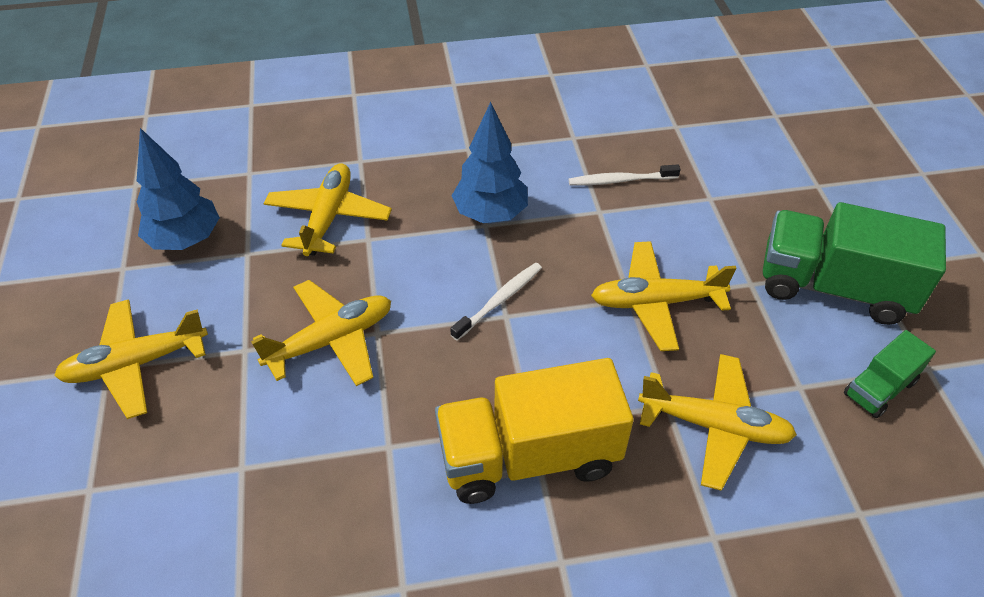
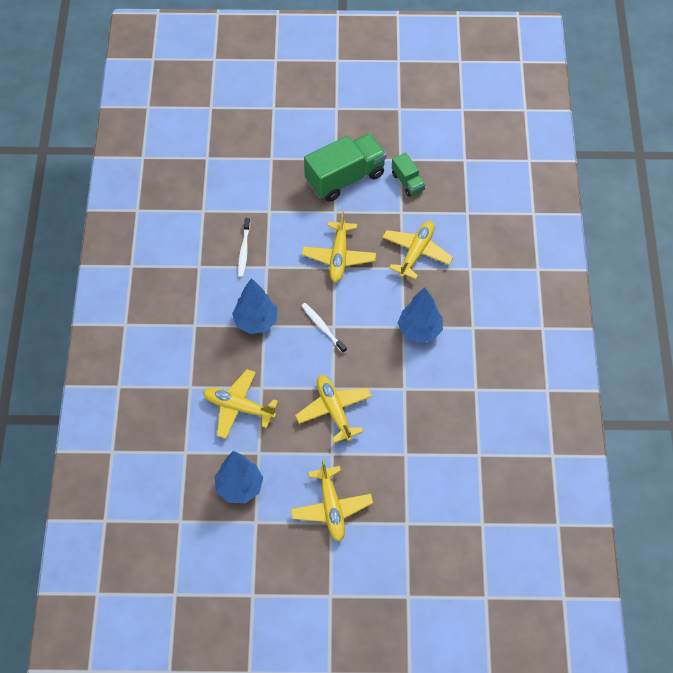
camera: 80 degrees left, 10 degrees up
yellow truck [435,358,634,504] -> blue tree [398,287,443,343]
green truck [763,202,946,325] -> green truck turned 150 degrees counterclockwise [304,133,387,202]

